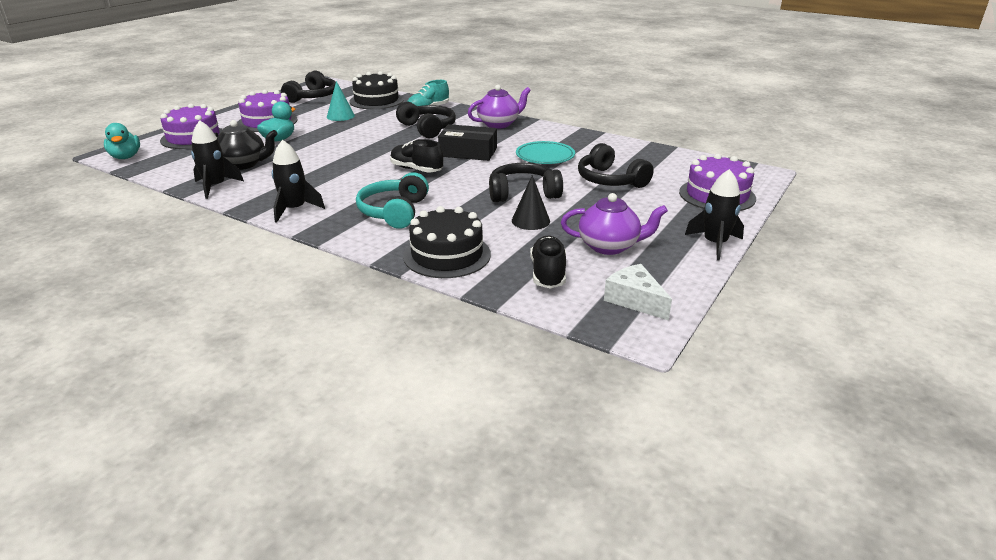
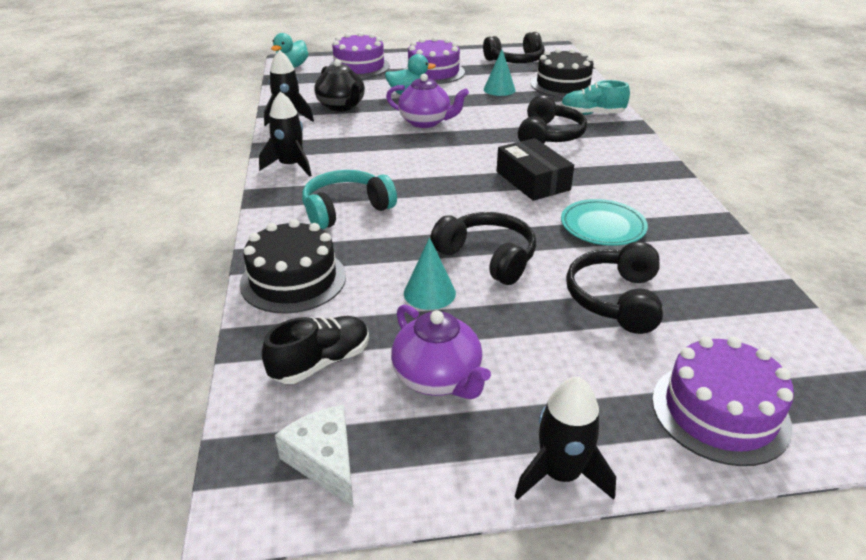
camera: 50 degrees right, 5 degrees up
black shoe [390,139,443,172] -> none
purple teapot [468,85,531,129] -> purple teapot moved to [386,74,469,128]
black cone [512,175,550,230] -> turquoise cone [404,237,456,310]
white cheese [604,264,672,320] -> white cheese turned 45 degrees counterclockwise [275,405,354,508]

